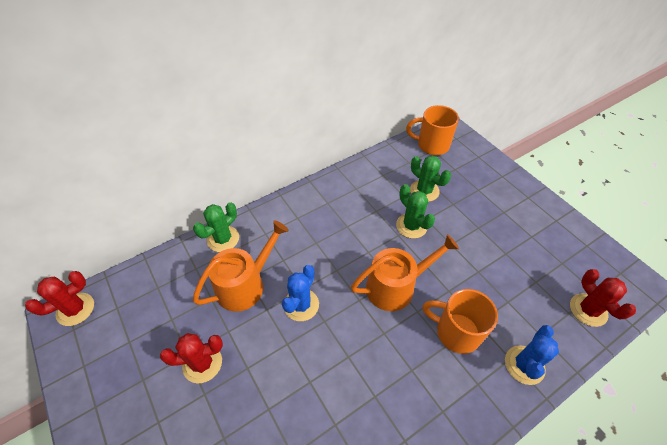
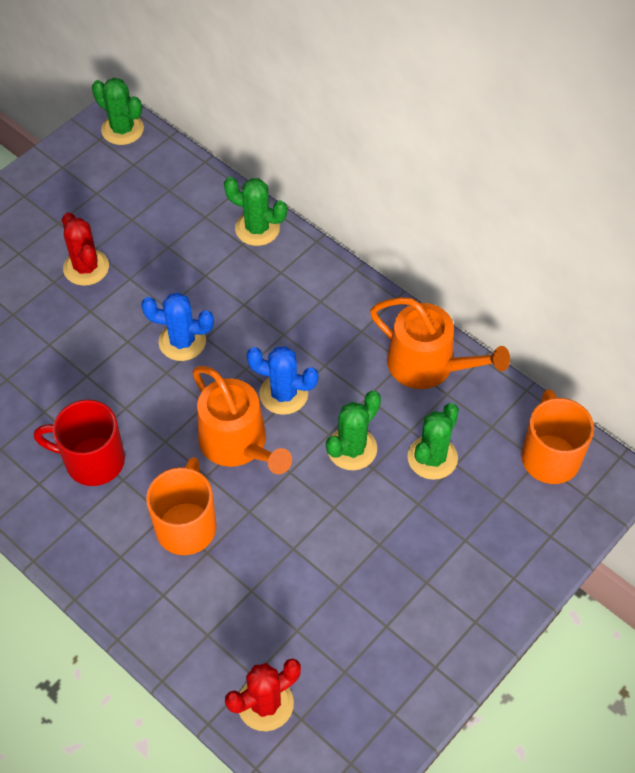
camera: 75 degrees right, 5 degrees up
red cactus [25,271,94,326] -> green cactus [92,78,144,145]
orange watering can [193,220,289,312] -> orange watering can moved to [370,297,510,389]
blue cactus [505,325,559,385] -> blue cactus moved to [247,346,319,415]
none -> red mug [34,400,125,486]

